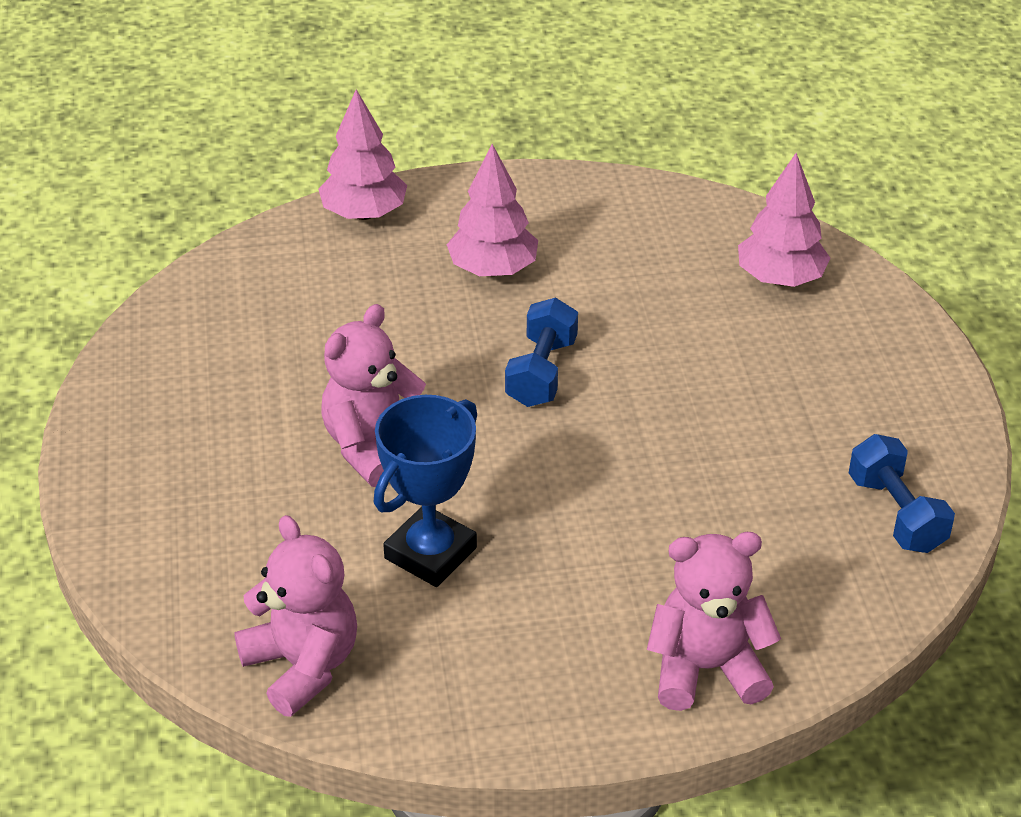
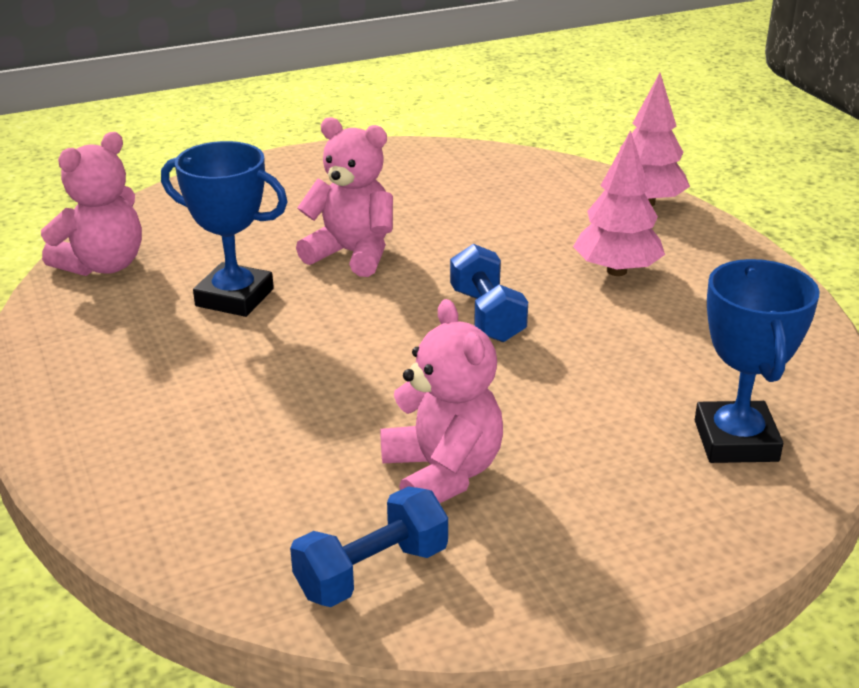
camera: 75 degrees right, 10 degrees down
blue dumbbell [505,298,578,407] -> blue dumbbell turned 75 degrees clockwise [450,244,528,342]
pink teddy bear [647,532,781,711] -> pink teddy bear moved to [380,299,503,503]
pink tree [738,153,830,287] -> blue trophy [695,259,820,463]

